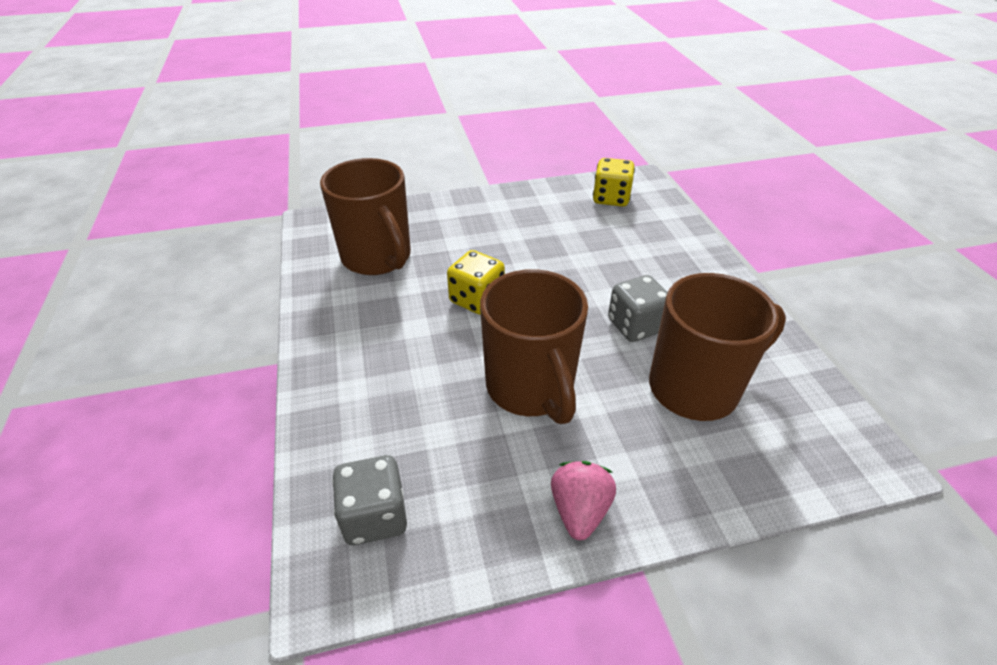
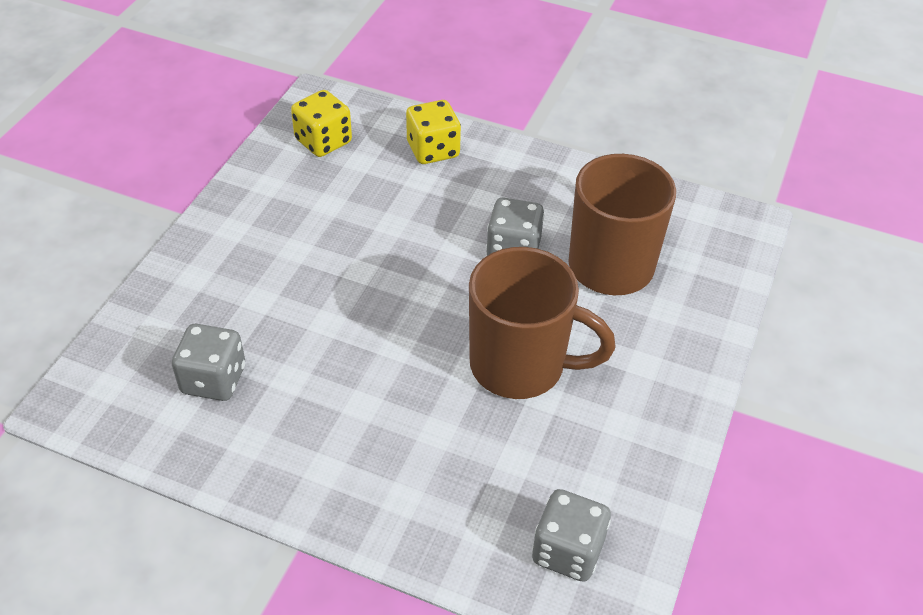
camera: 55 degrees left, 5 degrees up
brown mug [320,158,411,275] -> grey dice [172,324,245,401]
yellow dice [447,250,505,315] -> yellow dice moved to [406,100,461,164]
pink strawberry [551,461,616,540] -> none

